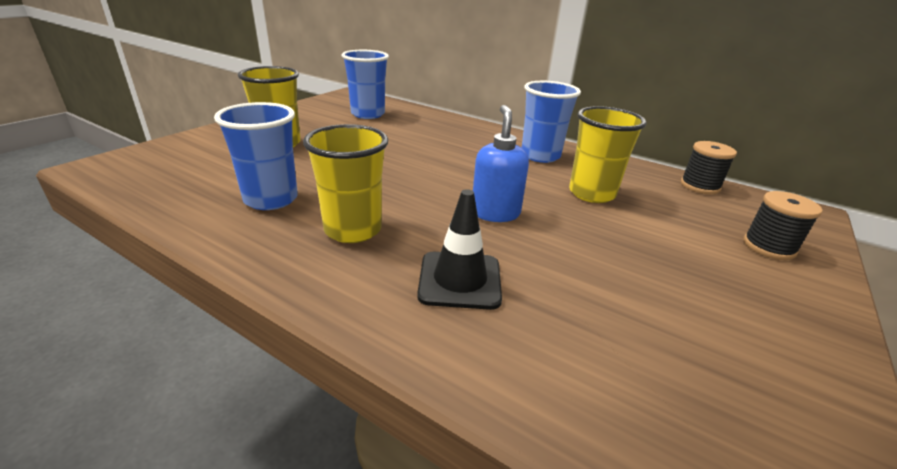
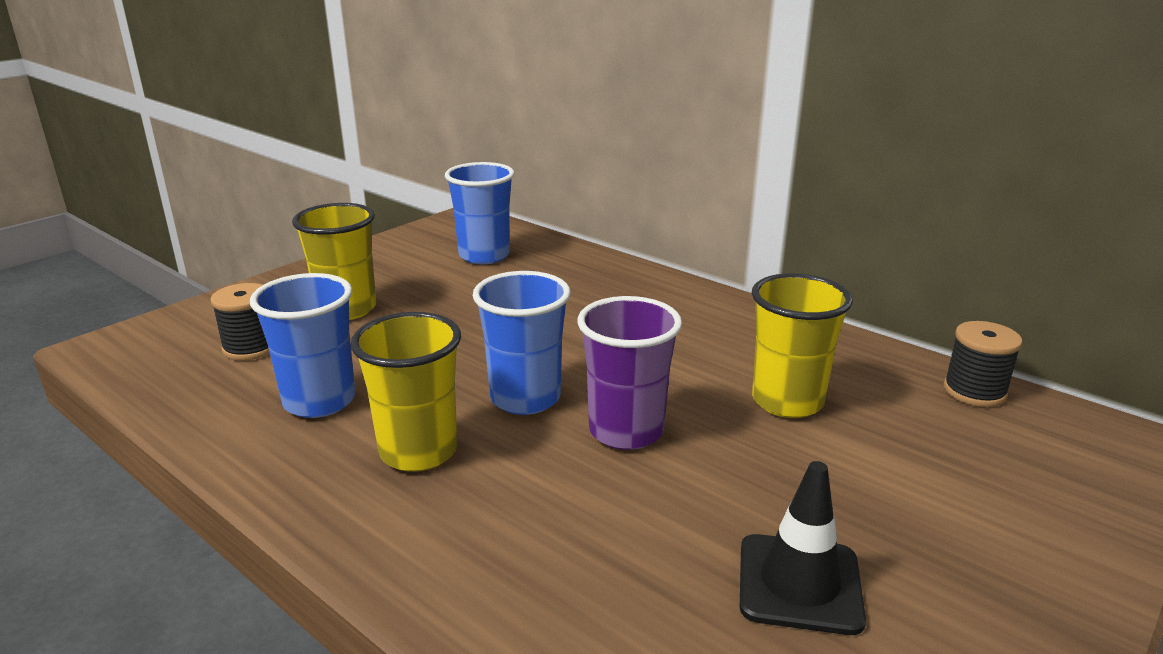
camera: 10 degrees right, 5 degrees down
black traffic cone [417,189,502,310] -> black traffic cone moved to [740,461,866,635]
blue soap dispenser [473,105,529,222] -> purple cup [577,296,682,450]
blue cup [522,81,581,163] -> blue cup moved to [473,271,571,415]
black spool [743,191,823,260] -> black spool moved to [211,283,270,361]

